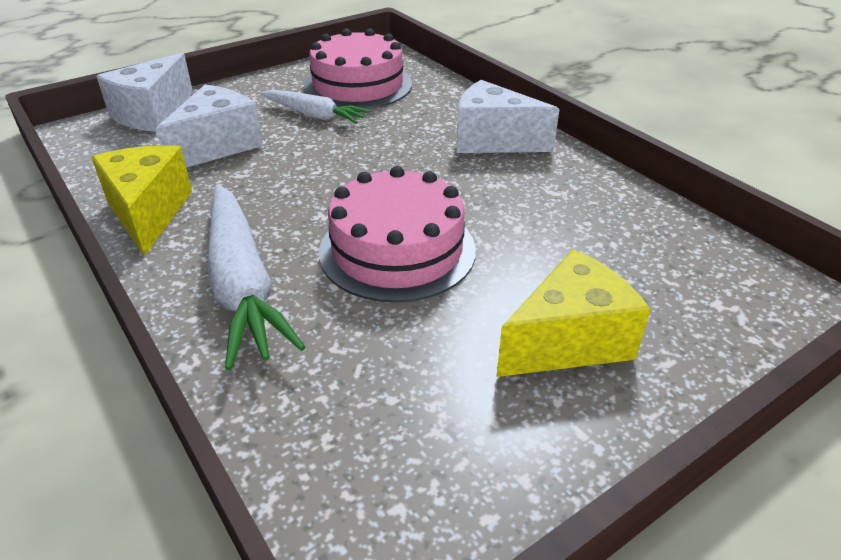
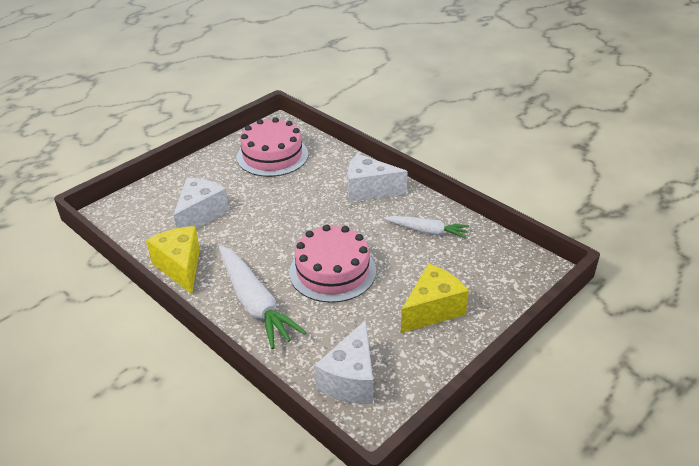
camera: 10 degrees left, 0 degrees up
white cheese [96,53,193,132] -> white cheese moved to [314,320,373,404]
white carrot [261,90,370,124] -> white carrot moved to [384,216,469,239]

